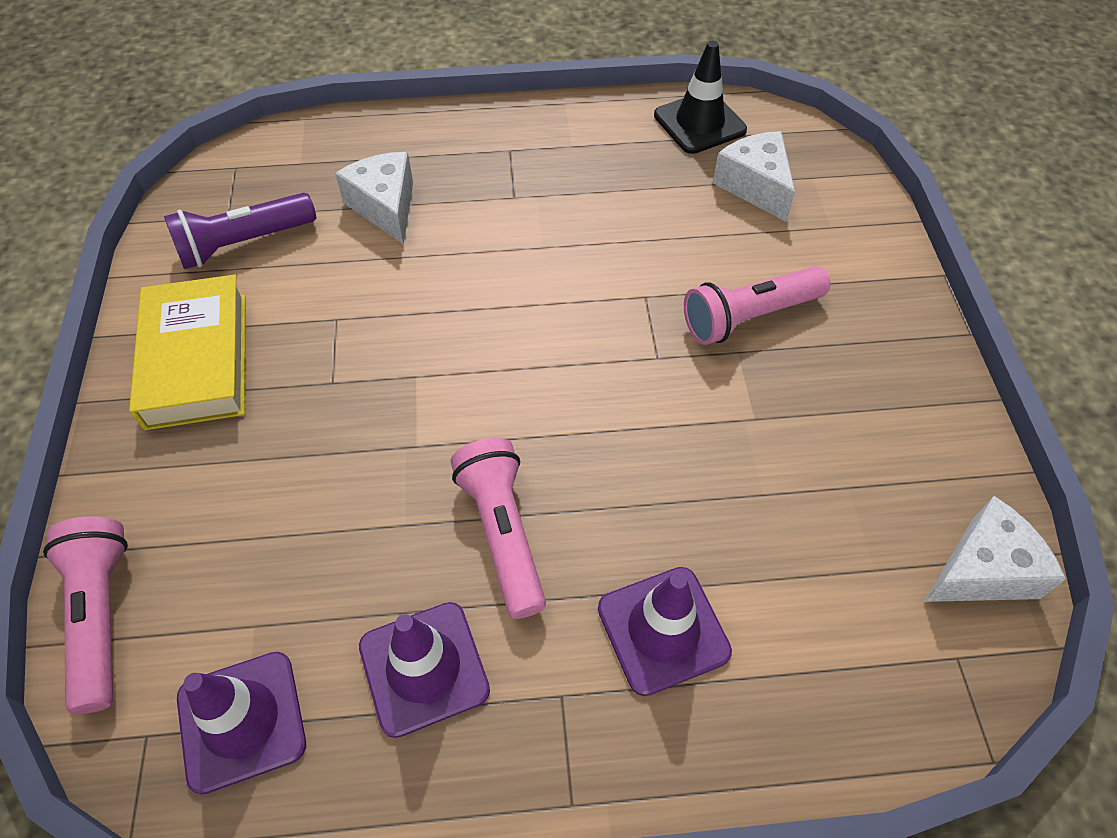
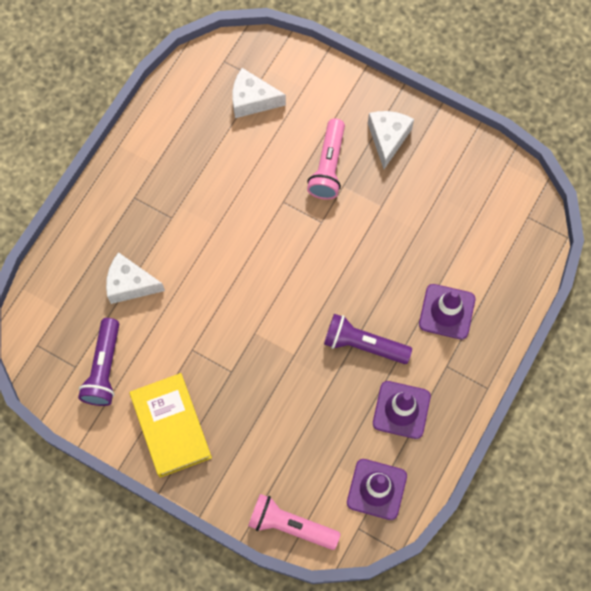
camera: 55 degrees left, 15 degrees up
yellow book [129,275,246,430] -> yellow book turned 45 degrees clockwise [129,373,212,478]
pink flashlight [451,438,546,619] -> purple flashlight [324,314,412,364]
black traffic cone [654,41,747,154] -> none
white cheese [924,496,1066,602] -> white cheese moved to [368,111,414,169]

